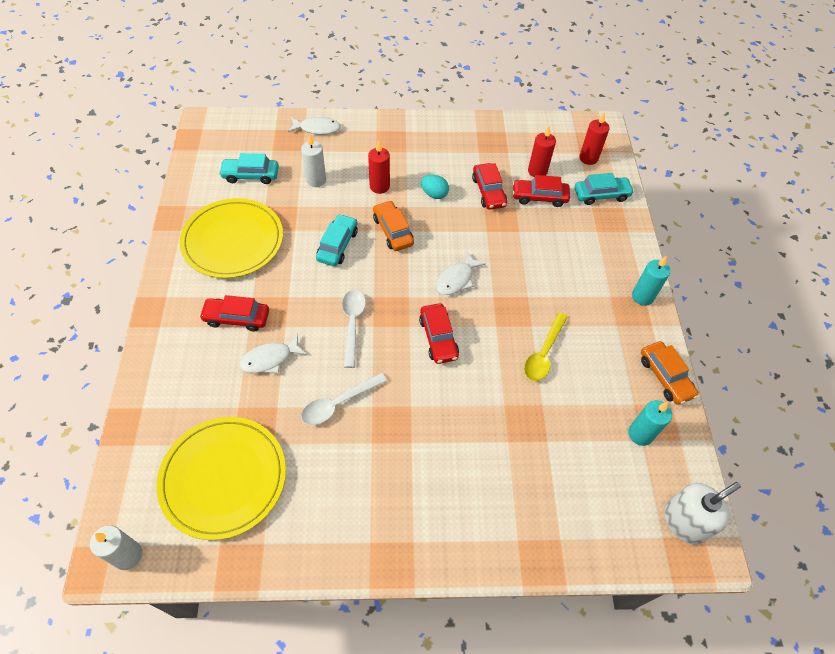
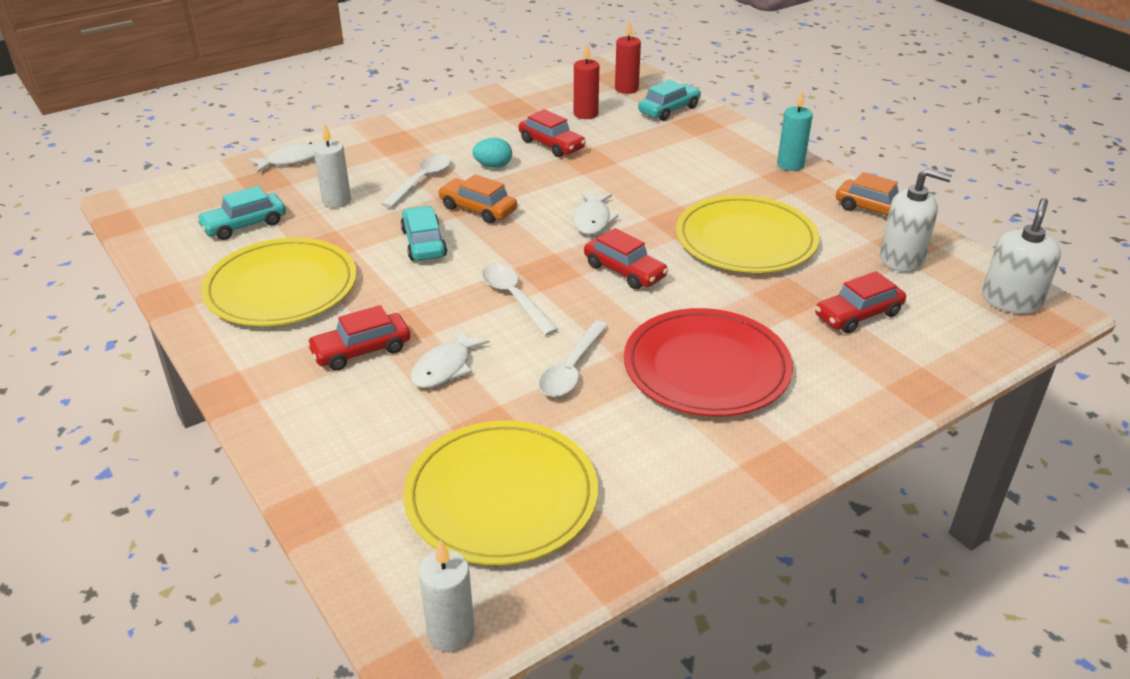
camera: 30 degrees left, 20 degrees down
red candle [368,140,390,194] -> white spoon [381,154,451,208]
red car [513,175,570,207] -> red car moved to [815,271,906,333]
yellow spoon [524,313,568,381] -> yellow plate [676,195,820,273]
turquoise candle [628,400,672,446] -> white soap dispenser [880,168,952,272]
none -> red plate [624,308,793,416]

